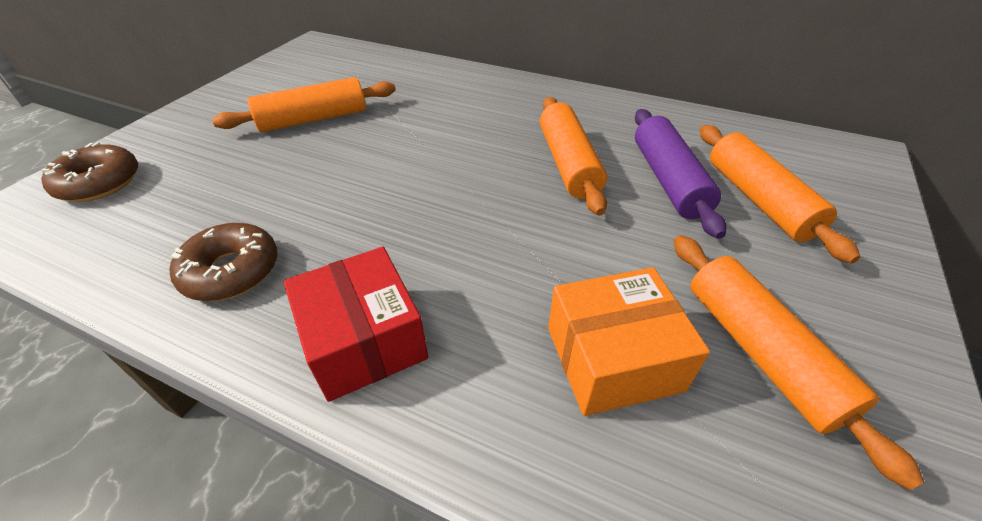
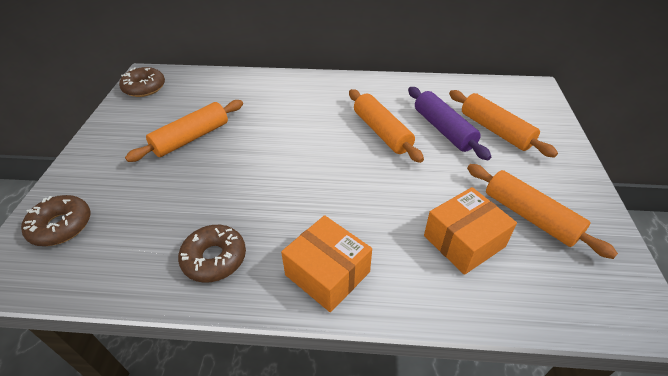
camera: 20 degrees left, 0 degrees up
red box [284,247,428,402] -> orange box [281,215,372,312]
none -> brown donut [119,67,165,97]

